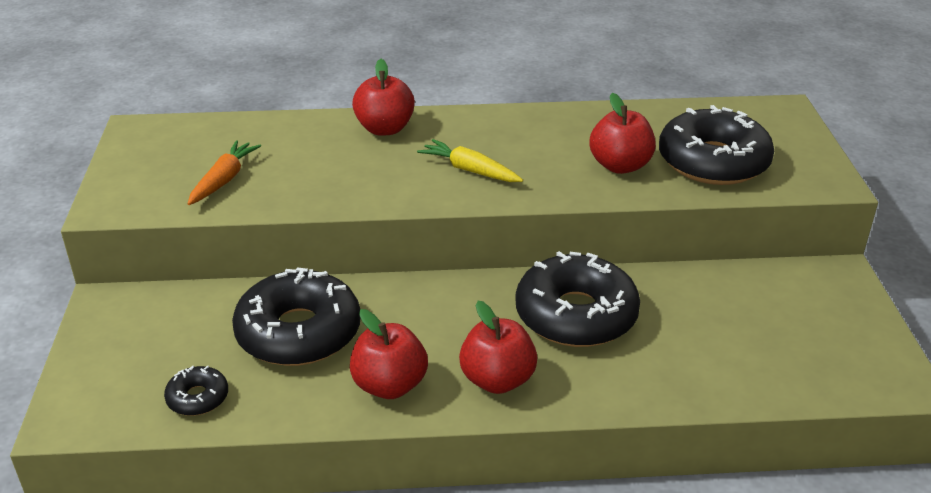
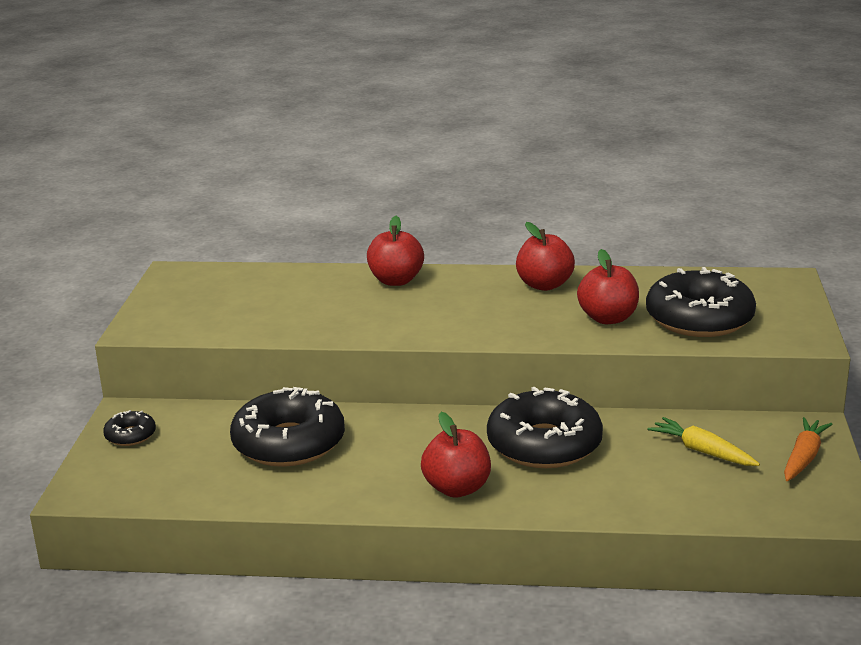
camera: 10 degrees right, 10 degrees down
black donut [164,365,228,416] -> black donut moved to [103,410,156,446]
orange carrot [188,140,261,205] -> orange carrot moved to [784,417,833,481]
red apple [350,309,428,399] -> red apple moved to [516,222,575,291]
yellow carrot [417,139,523,182] -> yellow carrot moved to [647,417,760,466]

